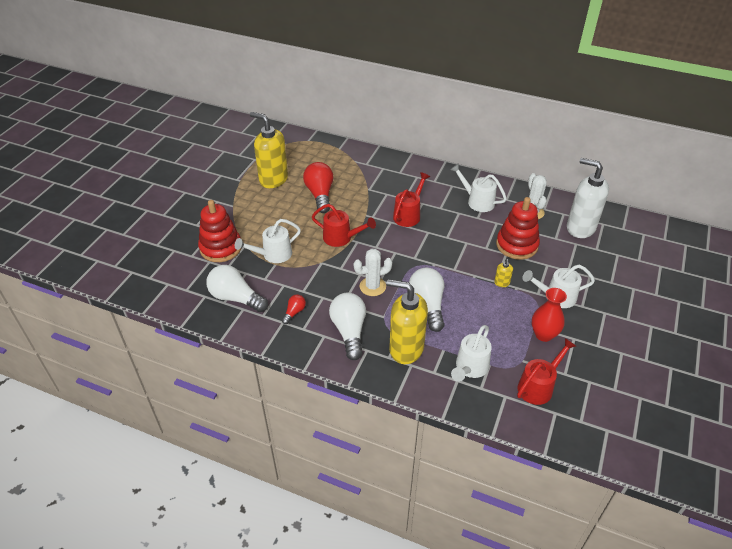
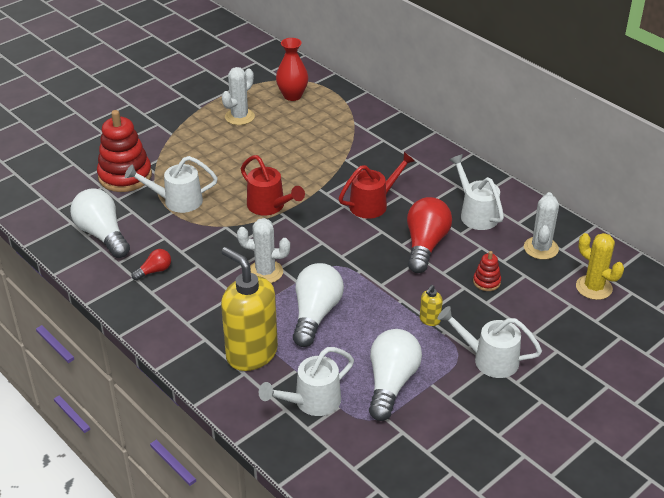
camera: 25 degrees right, 5 degrees down
yellow soap dispenser [250,112,288,188] -> white cactus [222,67,255,125]
red light bulb [303,162,334,213] -> red light bulb moved to [407,197,452,273]
white light bulb [329,293,366,360] -> white light bulb moved to [369,329,422,421]
red stacking toy [496,197,540,260] -> red stacking toy [473,251,501,291], size x0.46
red watering can [517,338,576,405] -> none
red vase [532,288,567,342] -> red vase moved to [276,38,308,101]
white soap dispenser [567,158,609,238] -> yellow cactus [576,233,624,300]

